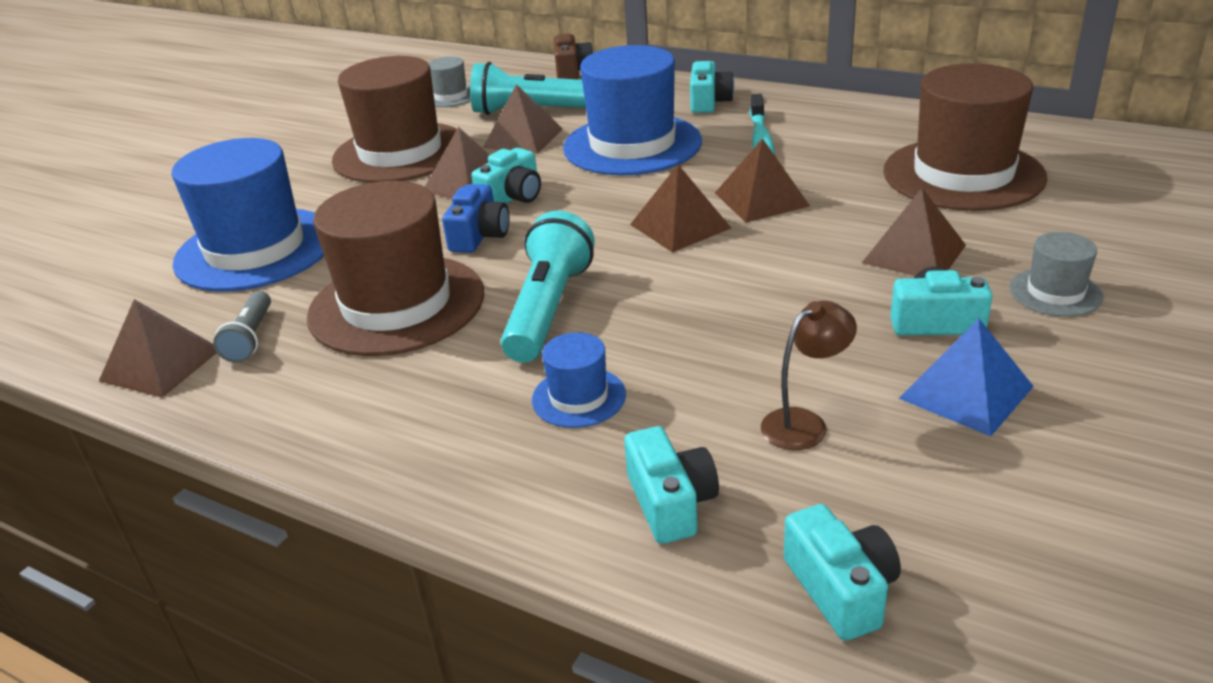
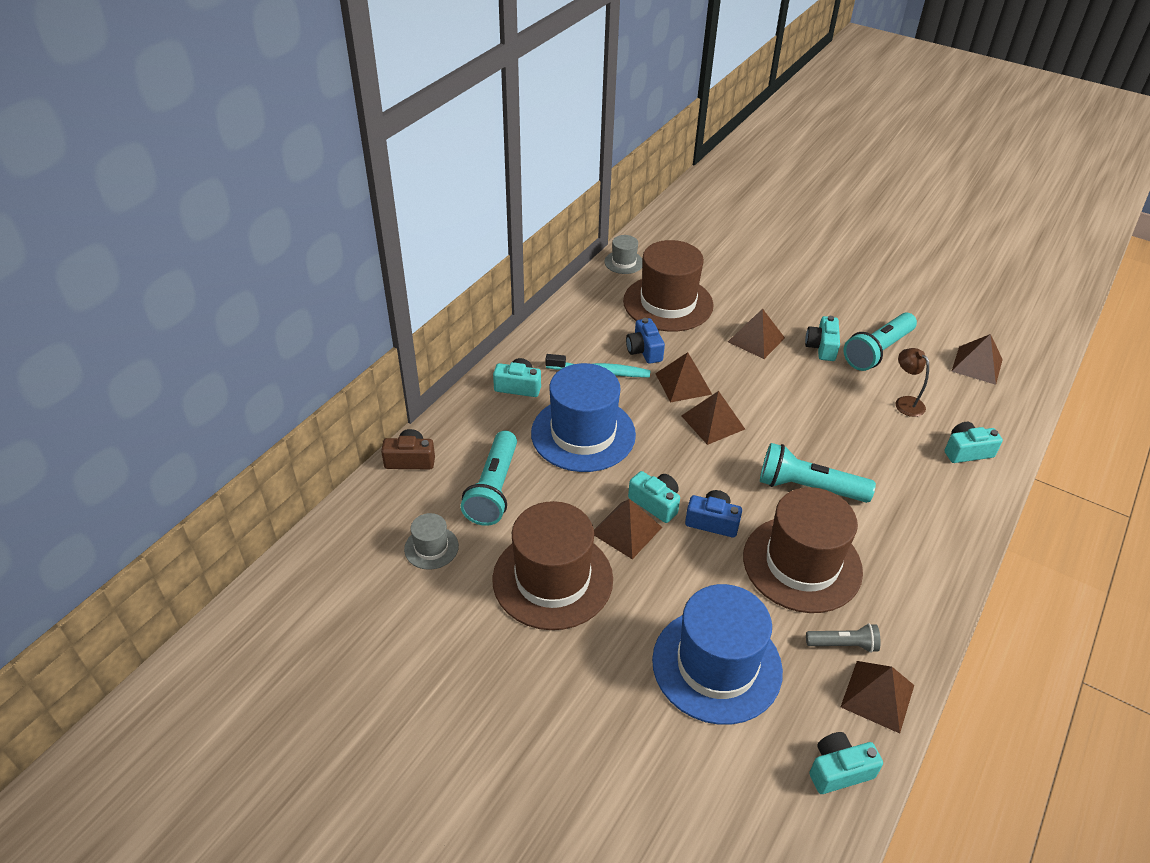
camera: 90 degrees left, 10 degrees up
brown pyramid [483,84,563,154] -> brown pyramid moved to [952,334,1003,385]
blue hat [532,332,626,428] -> none
turquoise camera [784,504,901,641] -> turquoise camera moved to [809,732,883,794]
blue pyramid [899,318,1034,436] -> turquoise flashlight [844,312,917,371]
grey hat [1009,232,1104,317] -> grey hat moved to [604,235,643,274]
none -> blue camera [626,318,665,364]

